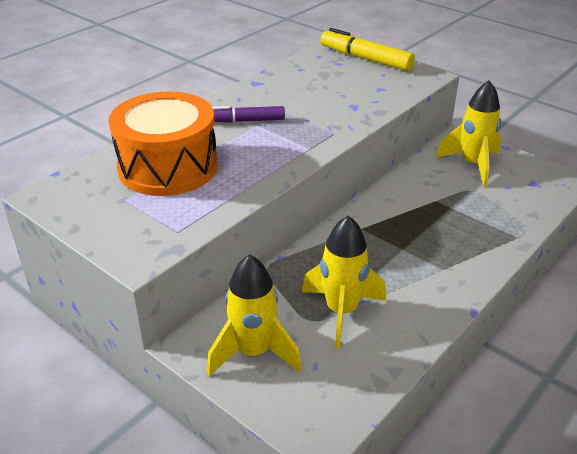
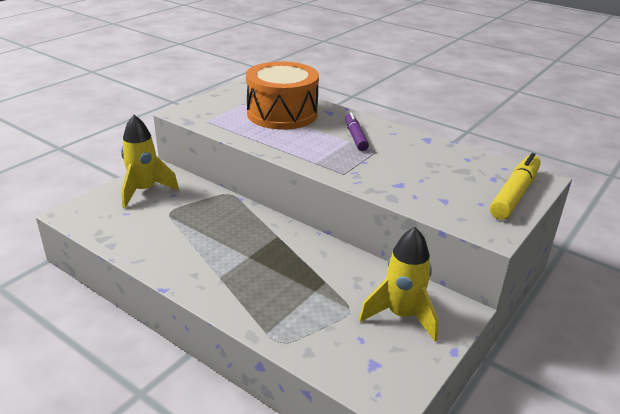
camera: 85 degrees right, 5 degrees down
yellow rocket [302,215,386,348] -> none

